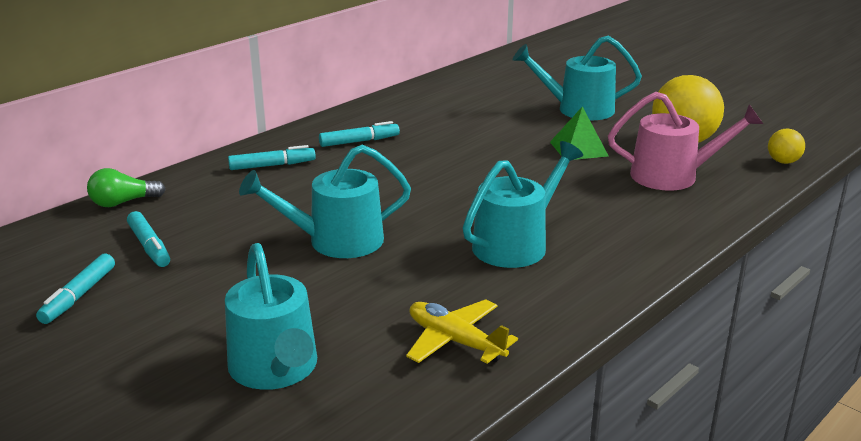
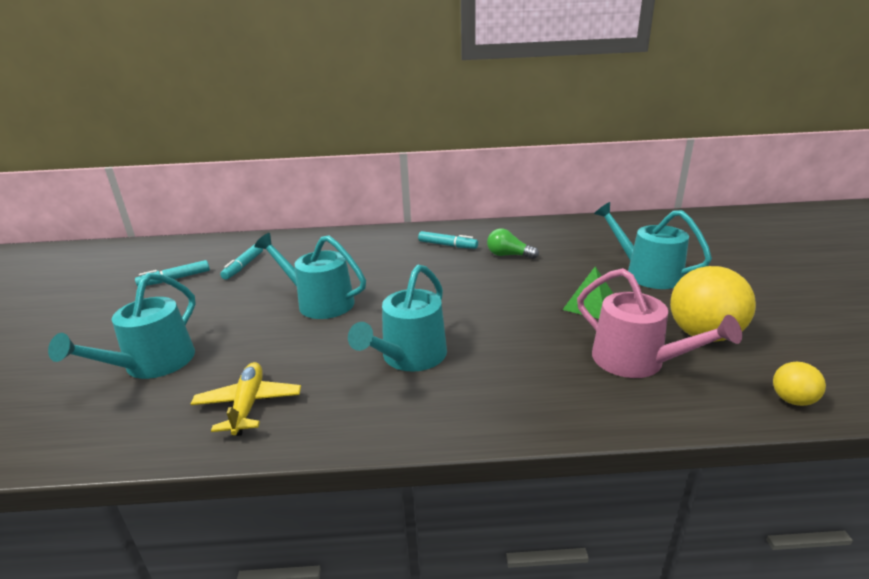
camera: 45 degrees right, 0 degrees up
green light bulb [87,168,166,207] -> green light bulb moved to [487,229,539,259]
turquoise marker [228,145,316,170] -> none
turquoise watering can [463,141,583,268] -> turquoise watering can turned 120 degrees clockwise [348,265,447,372]

